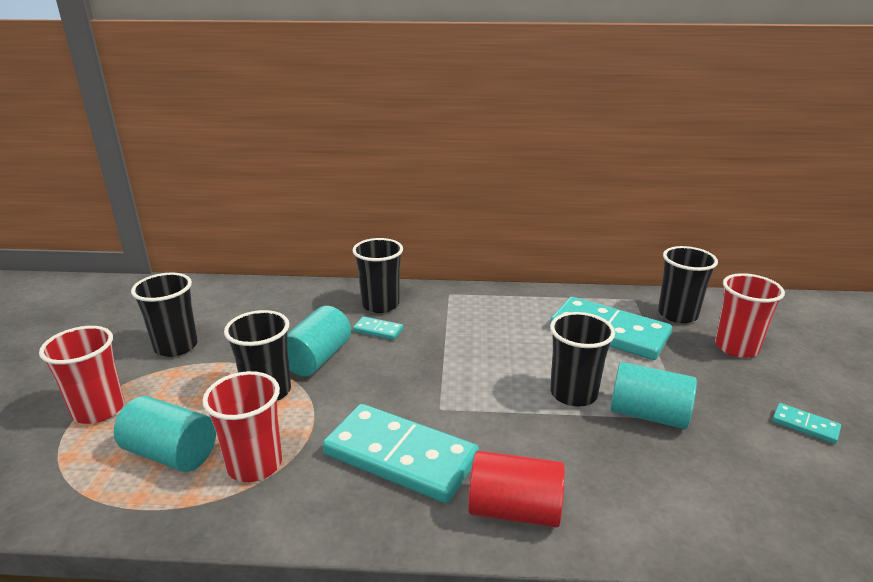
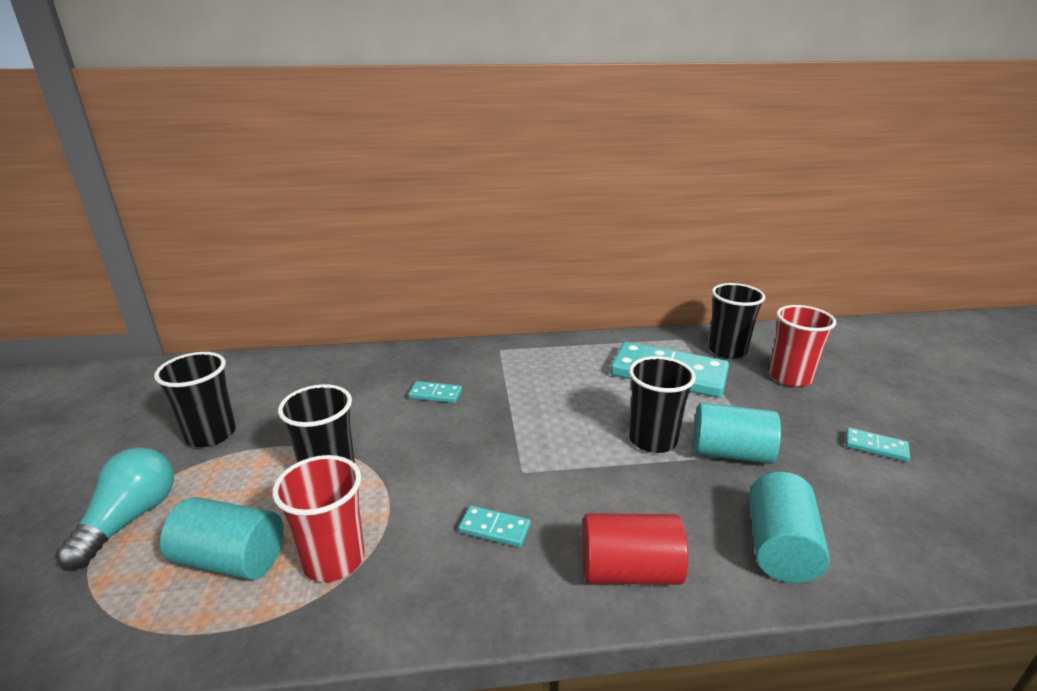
camera: 10 degrees left, 0 degrees up
red cup [39,326,124,424] -> turquoise light bulb [56,448,174,570]
turquoise cylinder [287,306,351,376] -> turquoise cylinder moved to [749,472,830,583]
turquoise domino [322,404,479,503] -> turquoise domino [458,505,531,547], size x0.43
black cup [352,238,403,313] -> none

